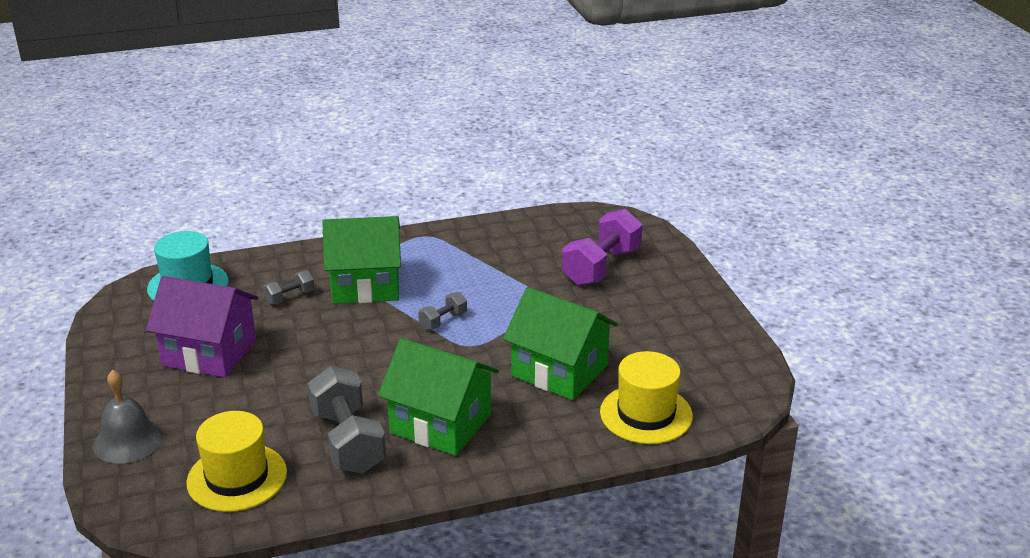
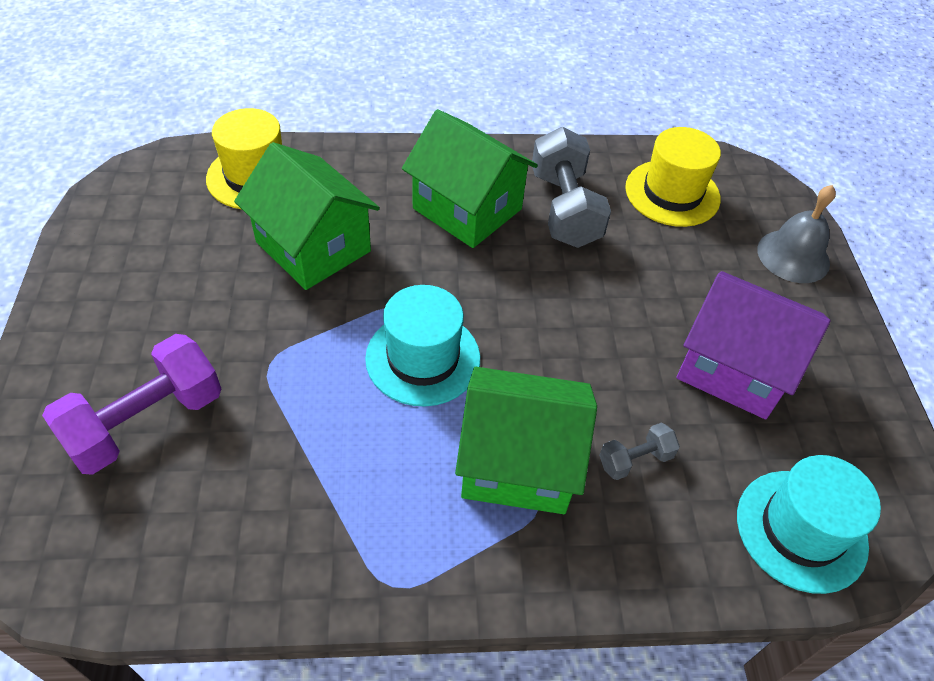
camera: 170 degrees left, 20 degrees up
grey dumbbell [418,292,467,330] -> turquoise hat [365,285,480,406]

